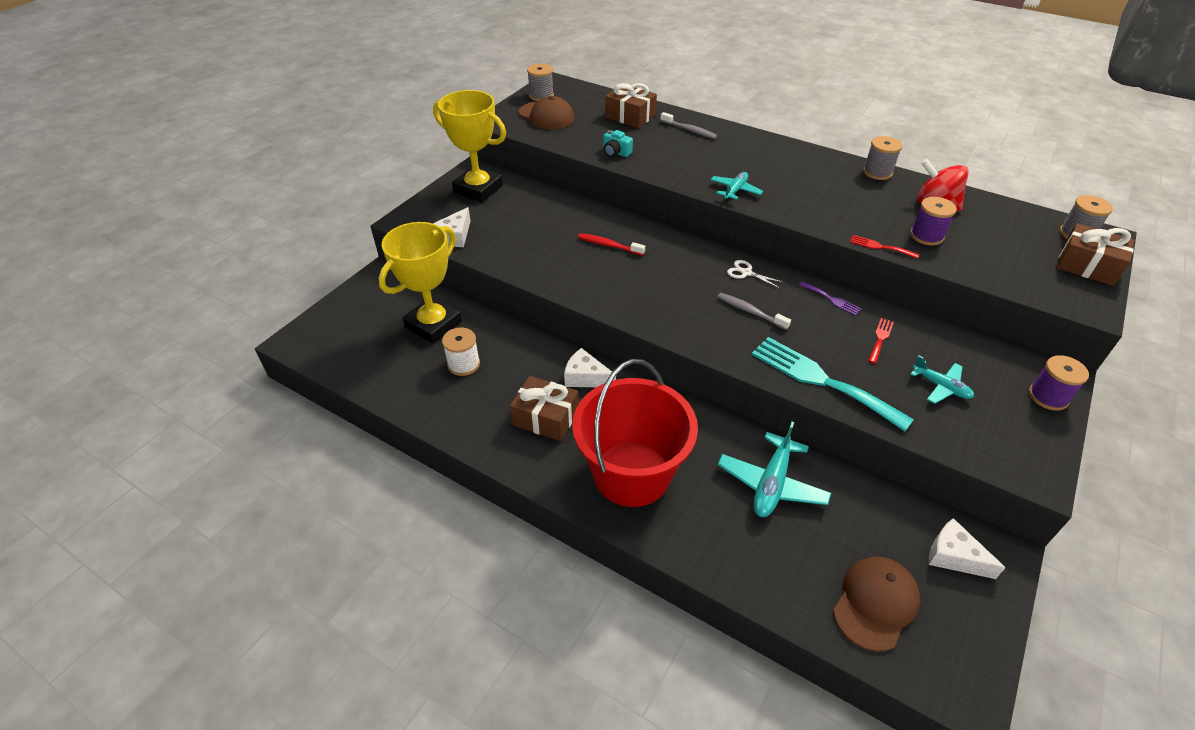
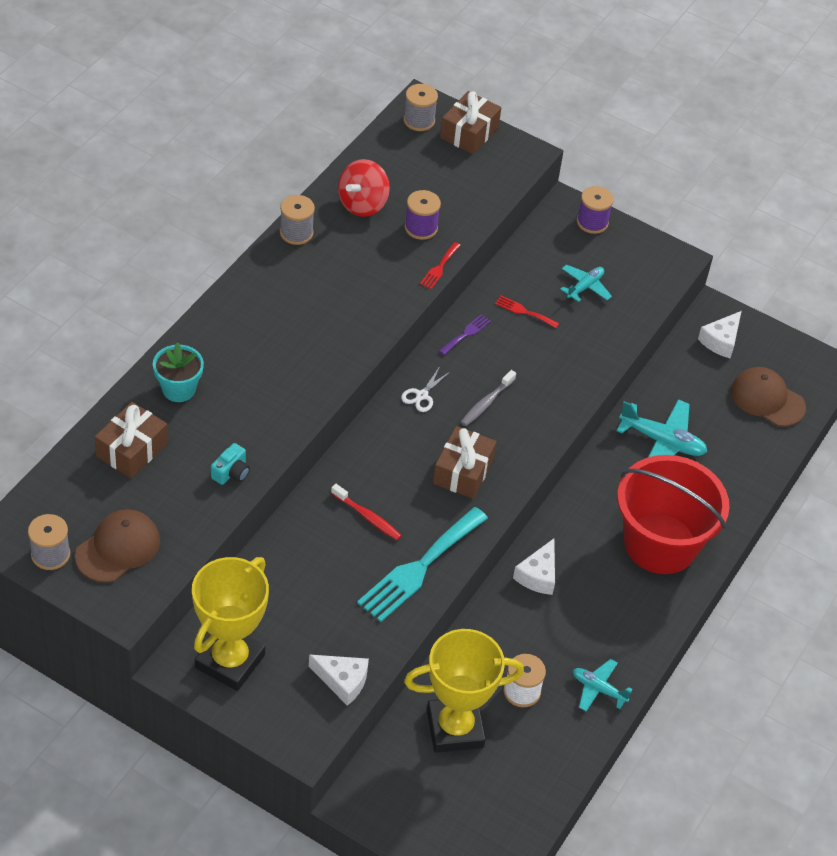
camera: 95 degrees left, 5 degrees up
yellow trophy [379,222,462,344] -> yellow trophy turned 45 degrees counterclockwise [404,629,524,753]
brown gift [510,376,579,441] -> brown gift moved to [433,426,497,499]
red toothbrush [578,233,645,256] -> red toothbrush turned 75 degrees counterclockwise [331,484,402,540]
grey toothbrush [660,112,717,139] -> turquoise flower pot [153,342,204,402]
turquoise plane [711,172,763,202] -> turquoise plane moved to [573,659,633,711]
turquoise fork [752,337,914,431] -> turquoise fork moved to [357,507,488,622]

